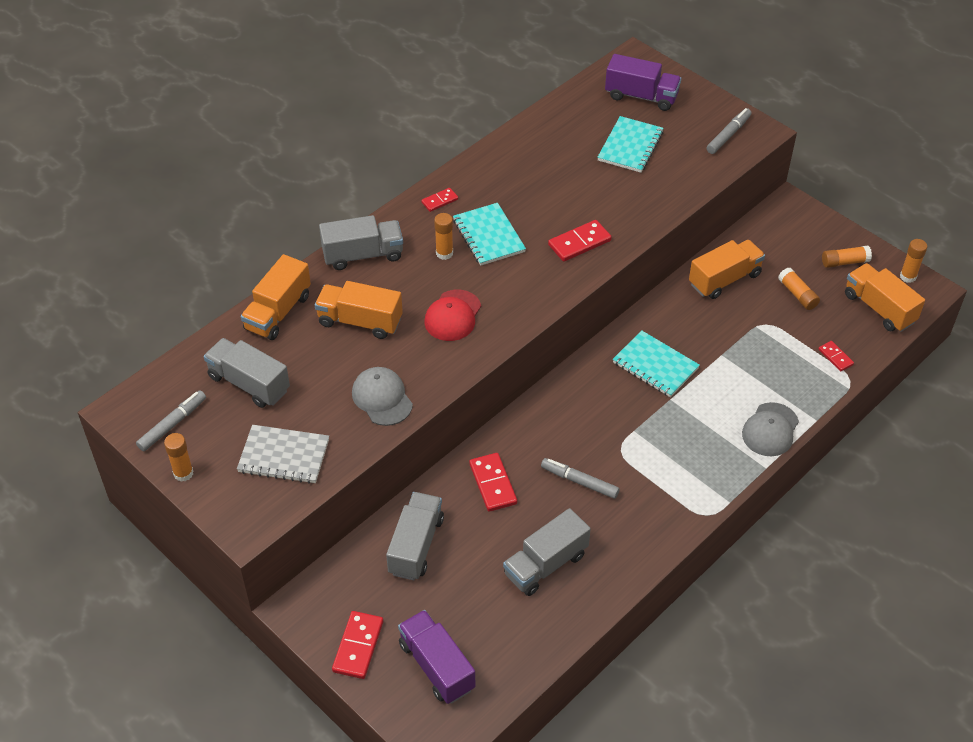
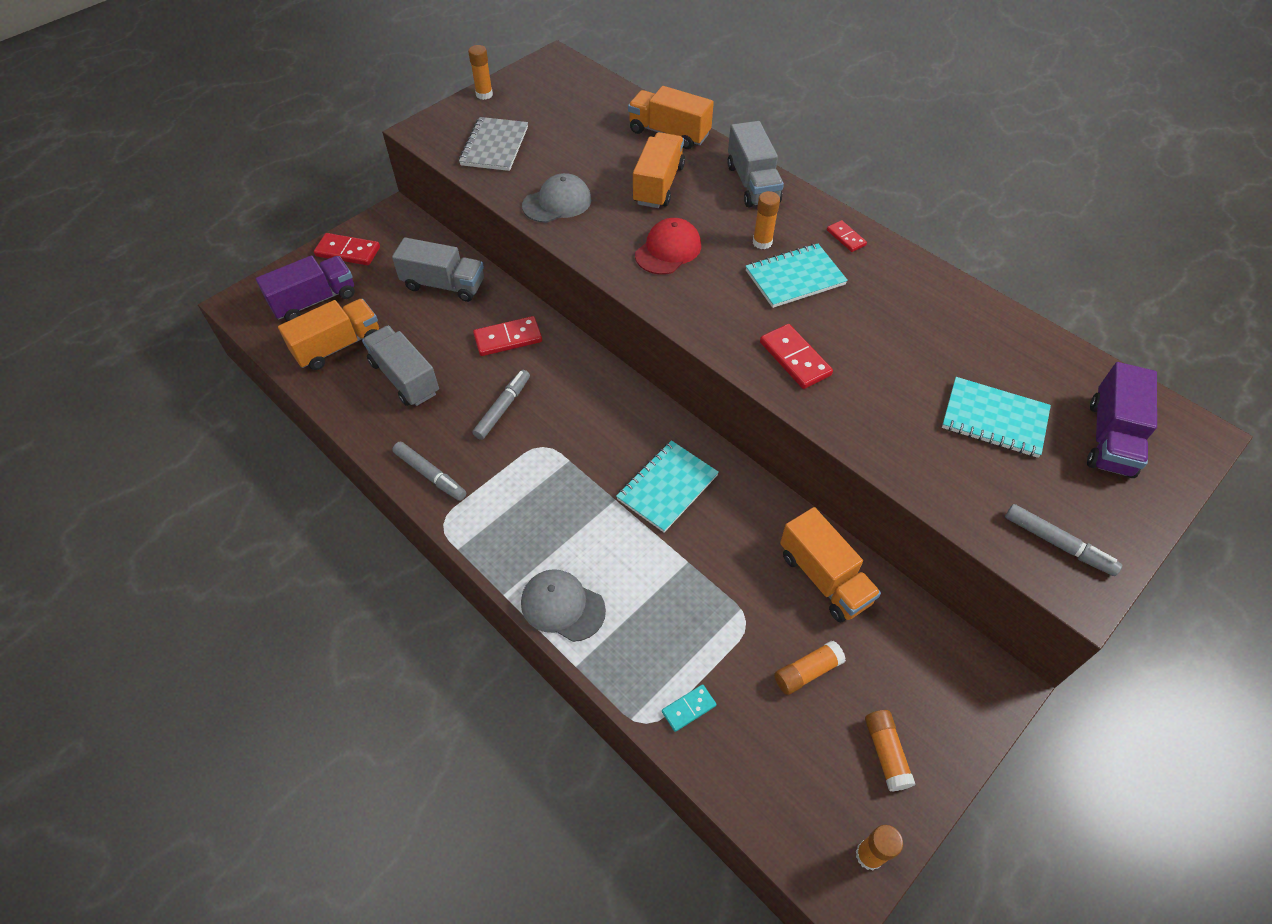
camera: 90 degrees right, 5 degrees up
grey marker [136,390,206,451] -> grey marker moved to [392,442,466,501]
grey truck [204,338,290,408] -> none
red cap [424,290,481,341] -> red cap turned 105 degrees clockwise [635,218,701,275]
red domino [818,341,854,371] -> turquoise domino [662,684,716,732]
orange truck [845,263,925,332] -> orange truck moved to [278,299,379,370]

